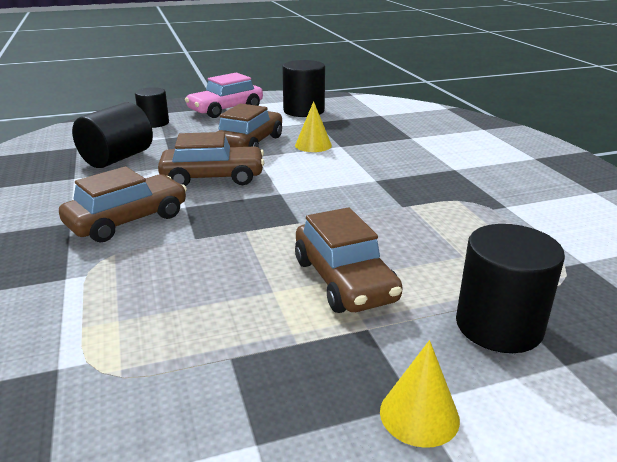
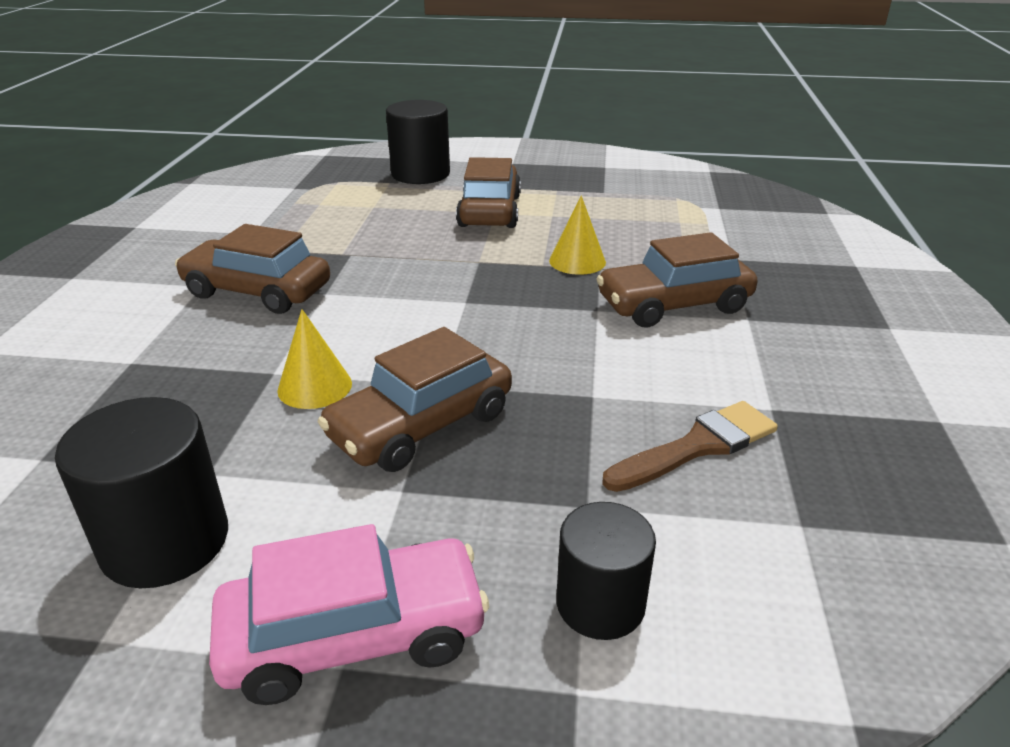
camera: 155 degrees left, 5 degrees up
black cylinder [72,102,153,168] -> brown brush [602,401,778,492]
brown car [158,132,265,186] -> brown car moved to [175,224,330,314]
yellow cone [380,340,460,448] -> yellow cone moved to [549,196,606,275]

